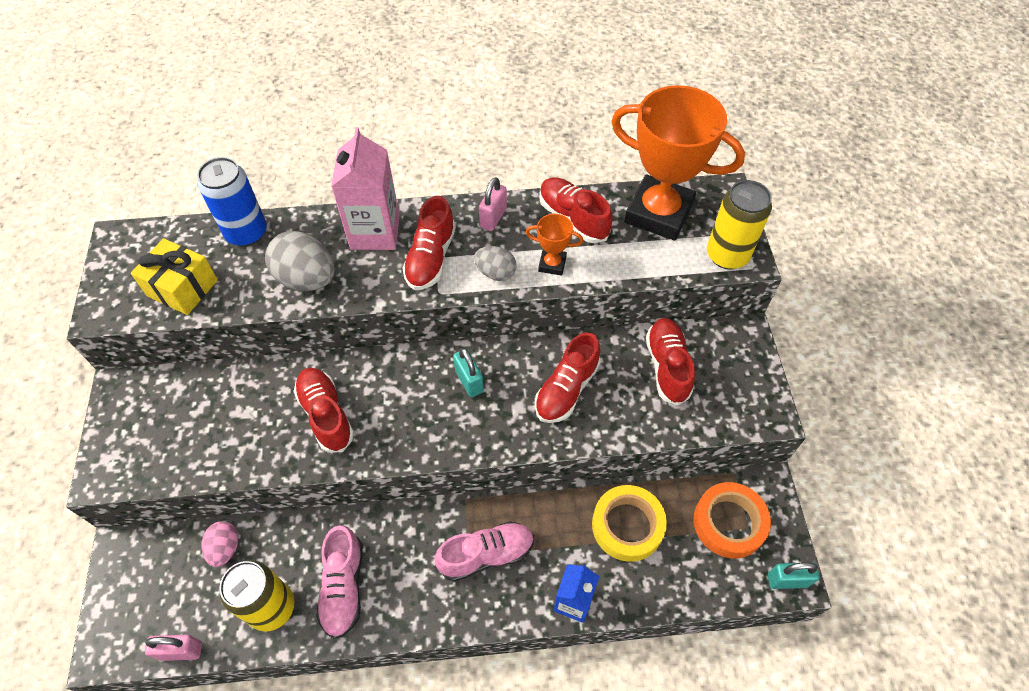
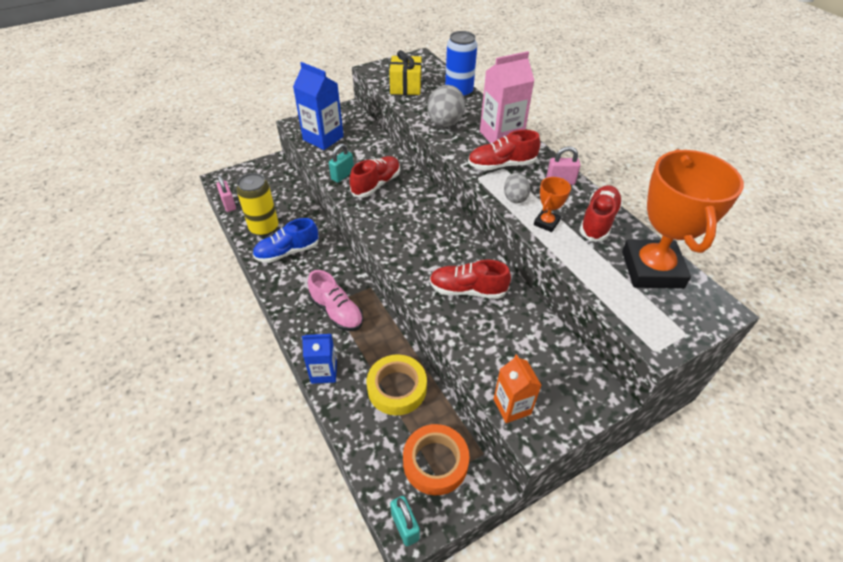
camera: 65 degrees right, 10 degrees down
pink egg [202,521,238,567] -> none
pink shoe [316,525,363,639] -> blue shoe [252,218,319,263]
turquoise padlock [453,348,484,397] -> turquoise padlock moved to [329,144,354,183]
orange trophy [526,214,583,276] -> orange trophy turned 45 degrees clockwise [534,177,571,232]
red shoe [646,318,695,405] -> none
yellow can [707,180,772,269] -> none
none -> blue carton [293,62,344,150]
none -> orange carton [494,354,542,423]

